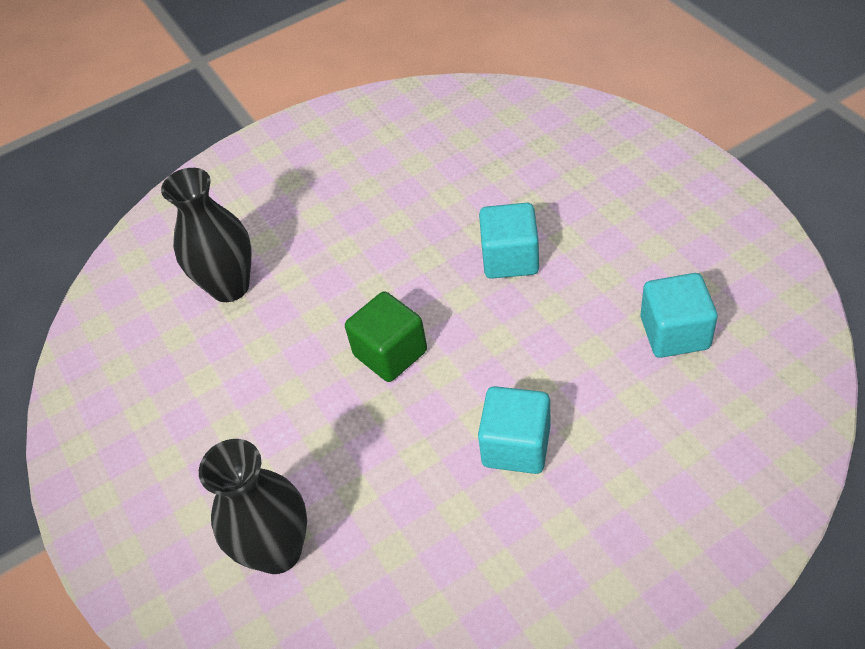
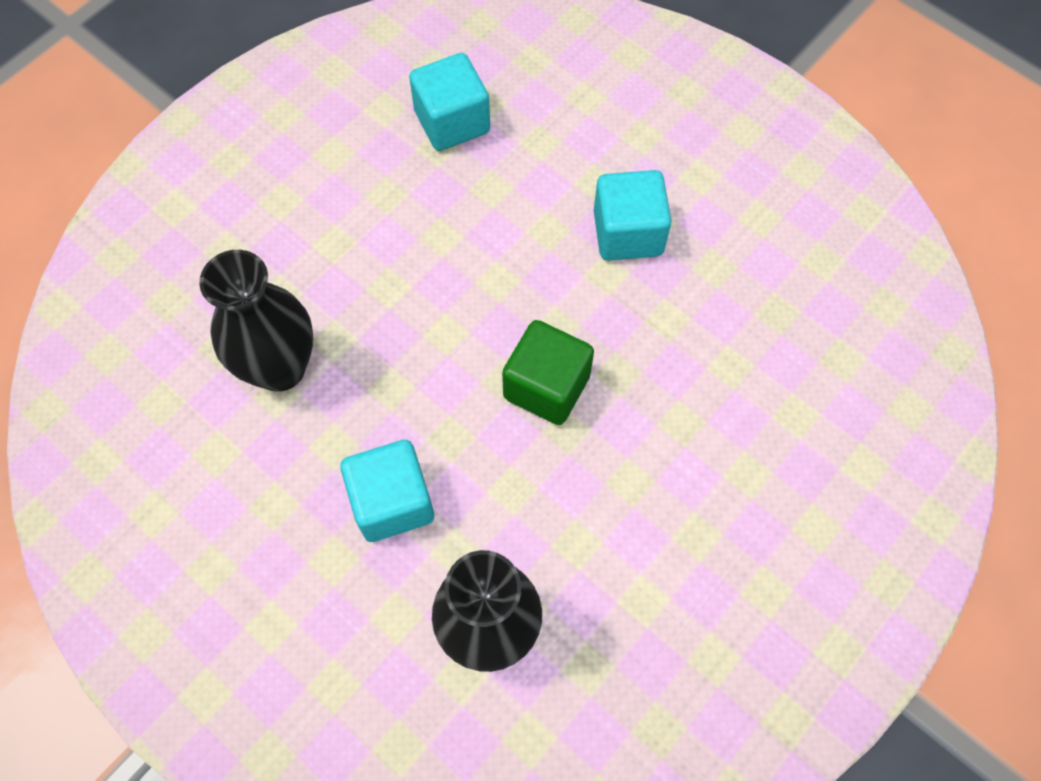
camera: 115 degrees left, 15 degrees up
black vase [199,439,307,574] -> black vase moved to [199,250,313,392]
turquoise cube [479,203,539,279] -> turquoise cube moved to [340,440,434,542]

